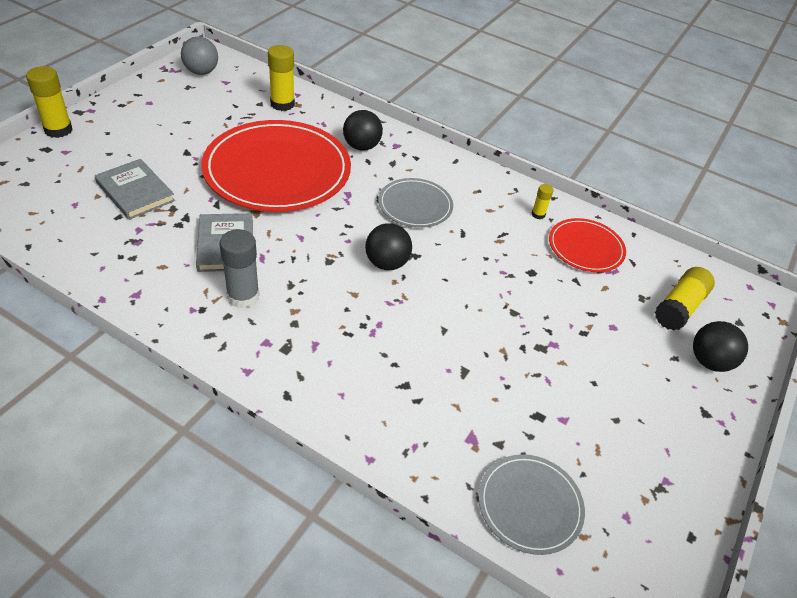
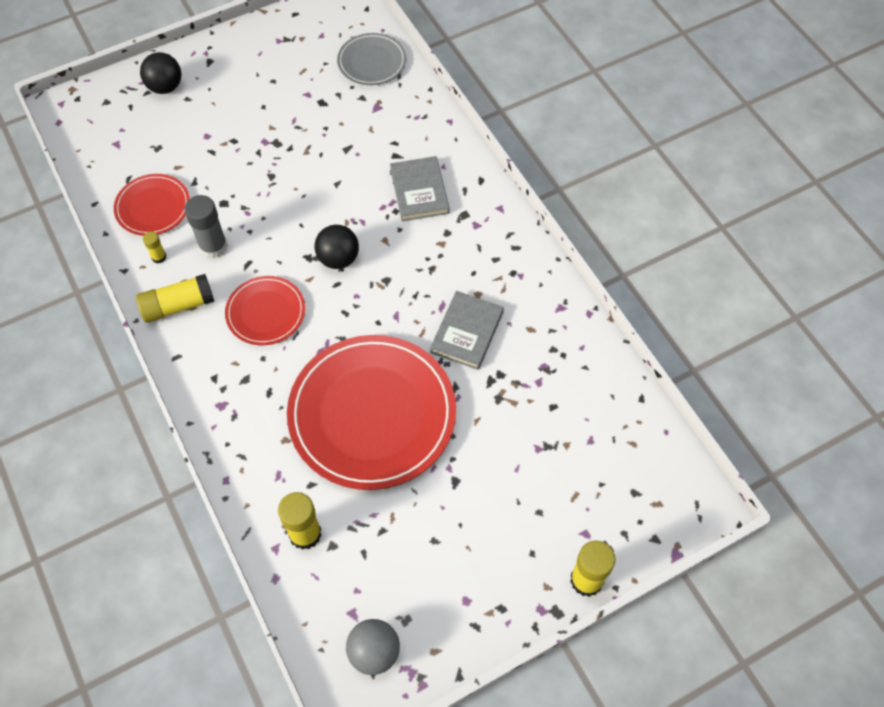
camera: 145 degrees left, 15 degrees up
grey book [95,159,175,220] -> grey book moved to [390,156,450,221]
grey glue stick [219,229,259,308] -> grey glue stick moved to [184,195,228,259]
black ball [343,110,383,151] -> none
grey plate [378,178,453,228] -> red plate [225,276,305,345]
yellow glue stick [655,267,715,331] -> yellow glue stick moved to [136,274,214,323]

